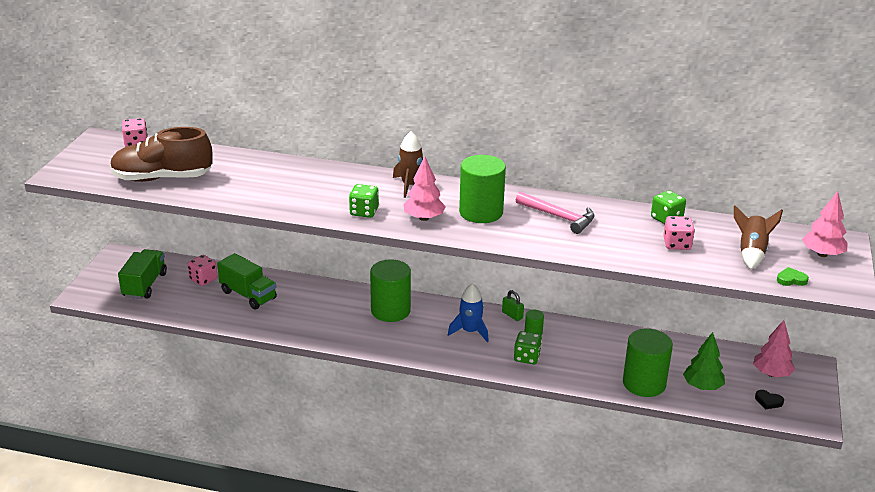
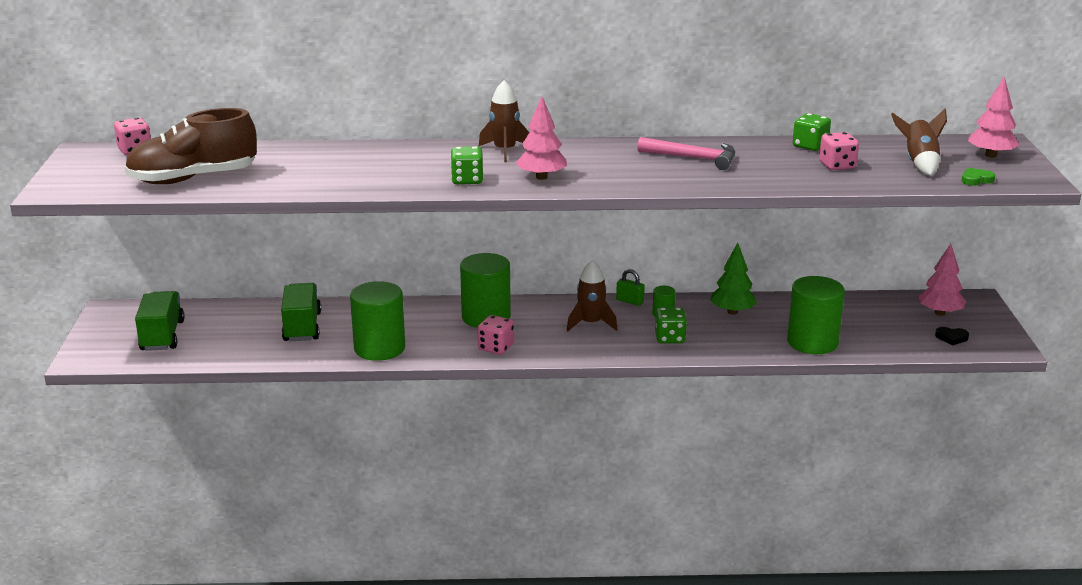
camera: 15 degrees left, 5 degrees down
pink dice [187,255,218,286] -> pink dice moved to [478,315,514,355]
green truck [217,253,277,309] -> green truck turned 120 degrees counterclockwise [281,283,321,341]
blue rocket [448,283,489,342] -> brown rocket [567,260,617,331]
green cylinder [459,155,506,223] -> green cylinder moved to [350,281,405,361]
green tree [683,332,725,390] -> green tree moved to [710,243,757,315]

